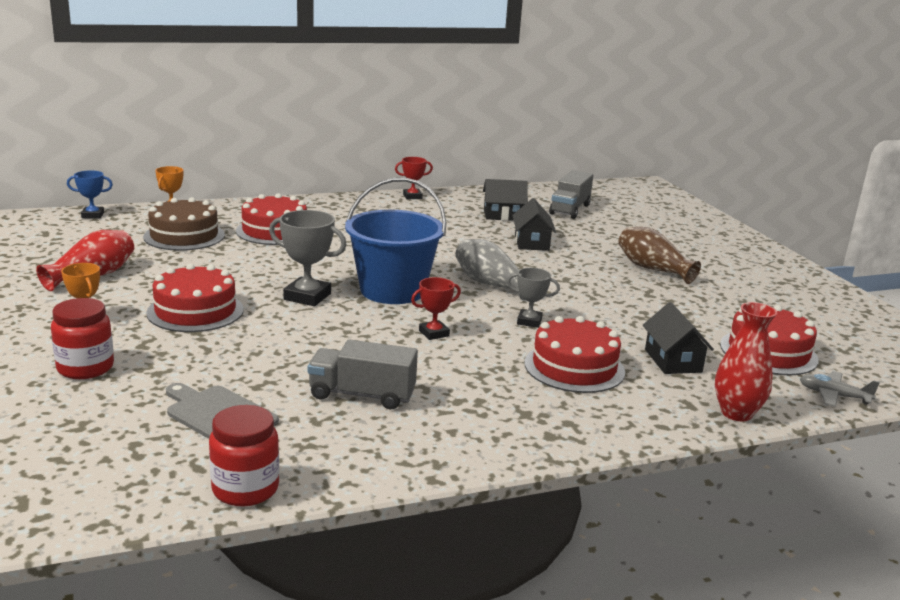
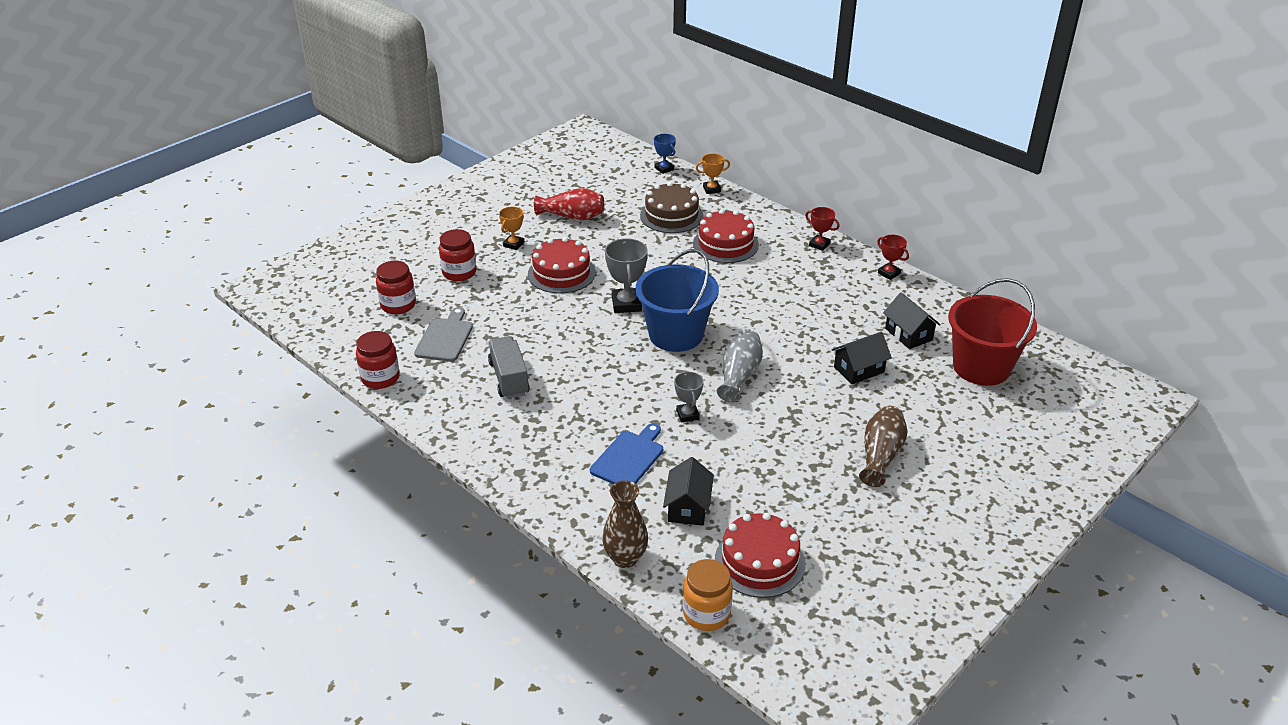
camera: 65 degrees right, 15 degrees up
red trophy [411,277,461,340] -> red trophy moved to [805,207,840,251]
red cake [524,316,625,393] -> blue cutting board [590,423,663,484]
grey truck [549,170,593,219] -> red bucket [948,278,1037,386]
black house [643,302,714,374] -> black house turned 45 degrees counterclockwise [663,457,714,526]
red vase [715,302,777,421] -> brown vase [602,480,648,568]
grey plane [800,371,880,407] -> orange jar [683,559,733,631]
none -> red jar [376,261,416,314]

